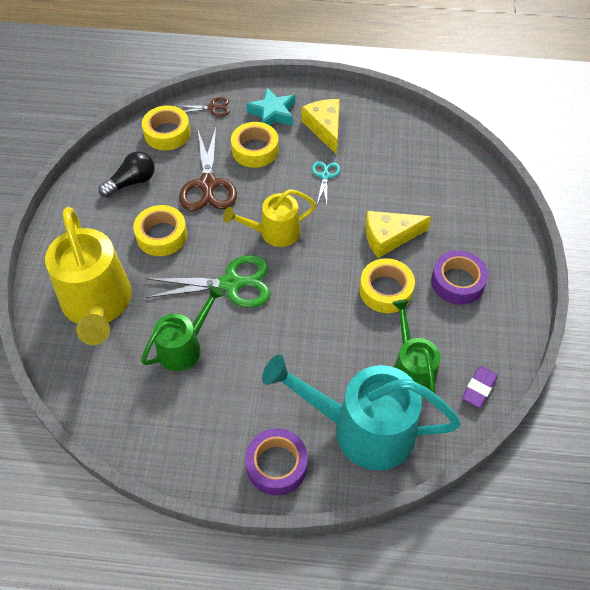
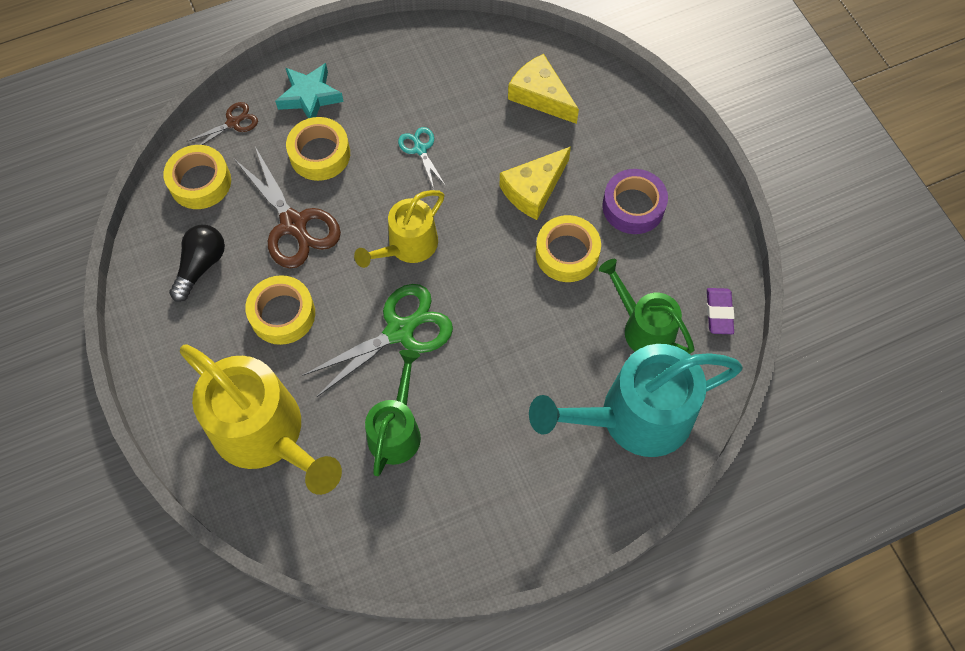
camera: 30 degrees left, 10 degrees up
purple tape [245,428,308,495] -> none
yellow cheese [301,99,340,154] -> yellow cheese moved to [508,54,579,124]

